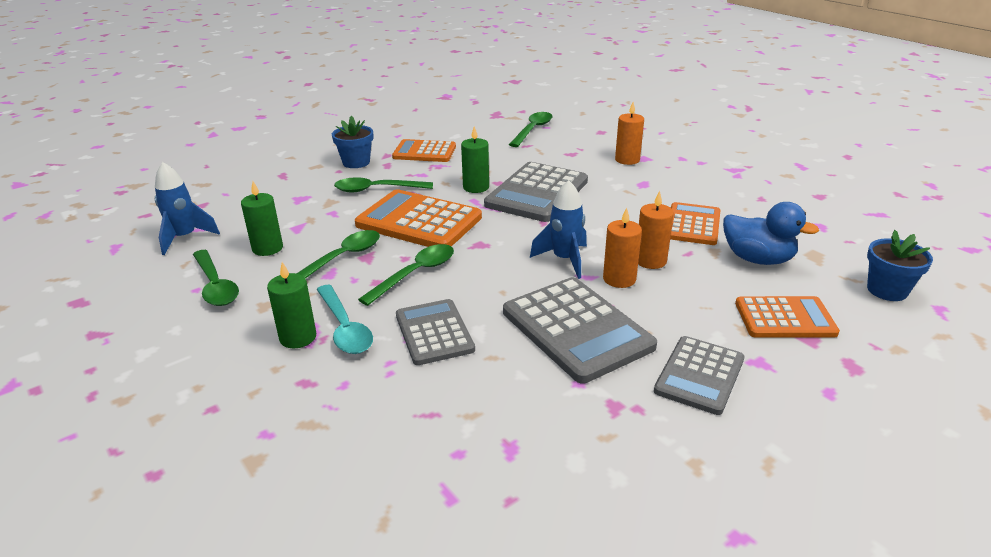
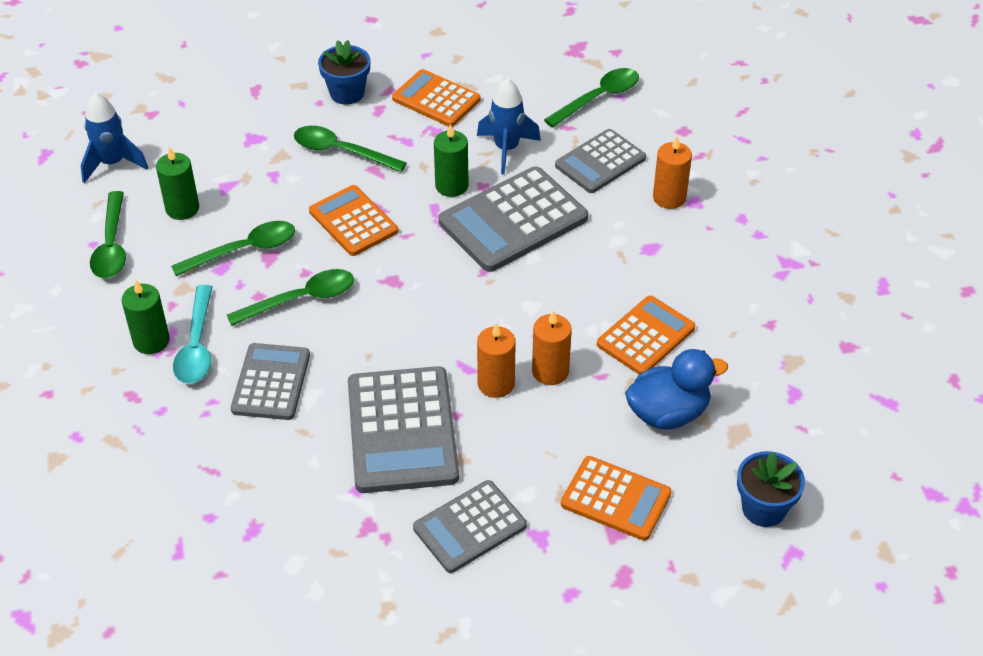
camera: 25 degrees right, 15 degrees up
orange calculator [355,189,482,247] -> orange calculator [309,185,398,256], size x0.64
blue rocket [530,180,587,279] -> blue rocket moved to [477,78,541,174]
blue duck [723,202,819,265] -> blue duck turned 75 degrees counterclockwise [625,349,728,430]
none -> grey calculator [555,129,646,193]

